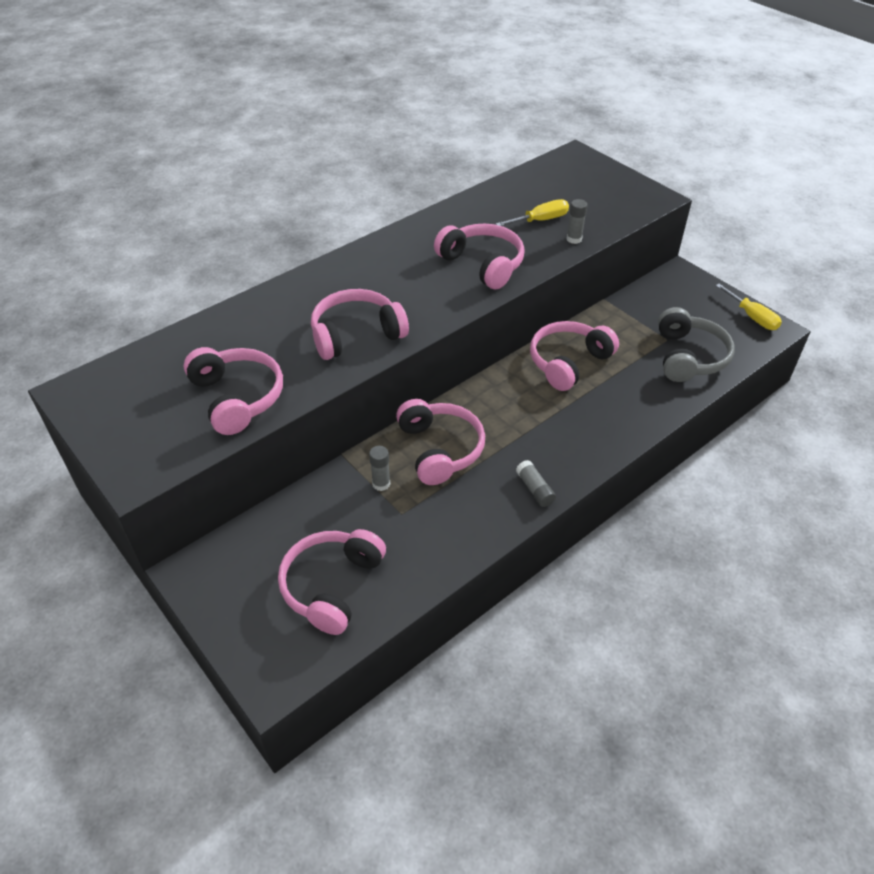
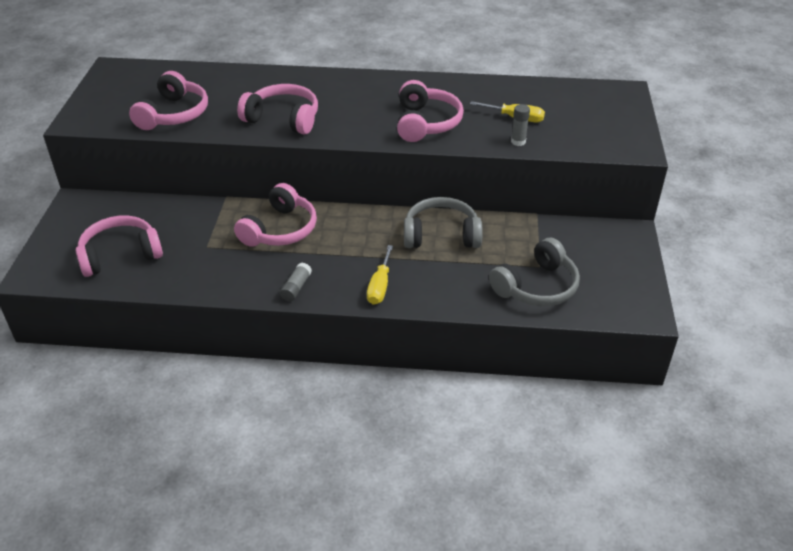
camera: 45 degrees right, 5 degrees down
grey glue stick [369,446,390,491] -> none
pink headphones [530,321,619,391] -> grey headphones [404,197,483,248]
yellow screwdriver [716,284,782,330] -> yellow screwdriver moved to [367,245,393,305]

